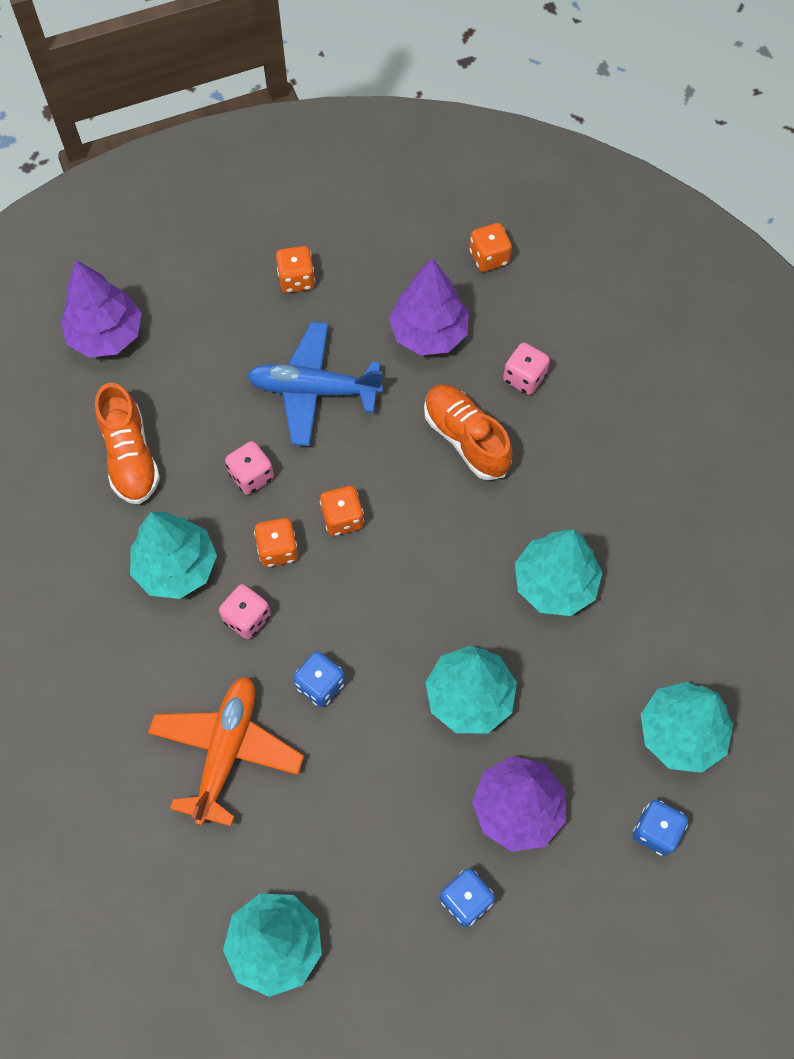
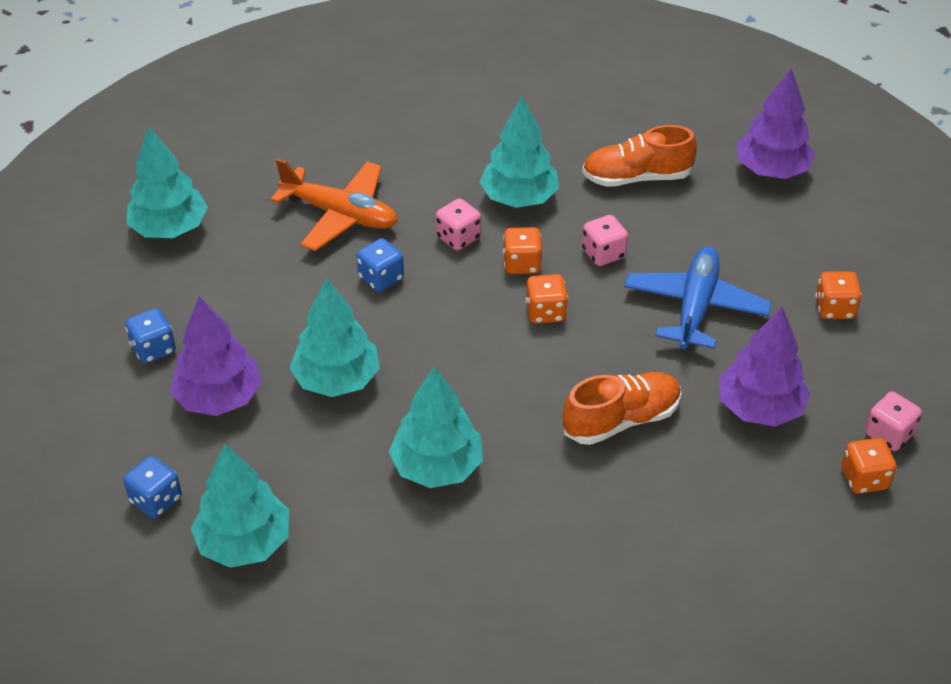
camera: 100 degrees right, 20 degrees down
pink dice [503,343,550,395] -> pink dice moved to [865,392,922,451]

